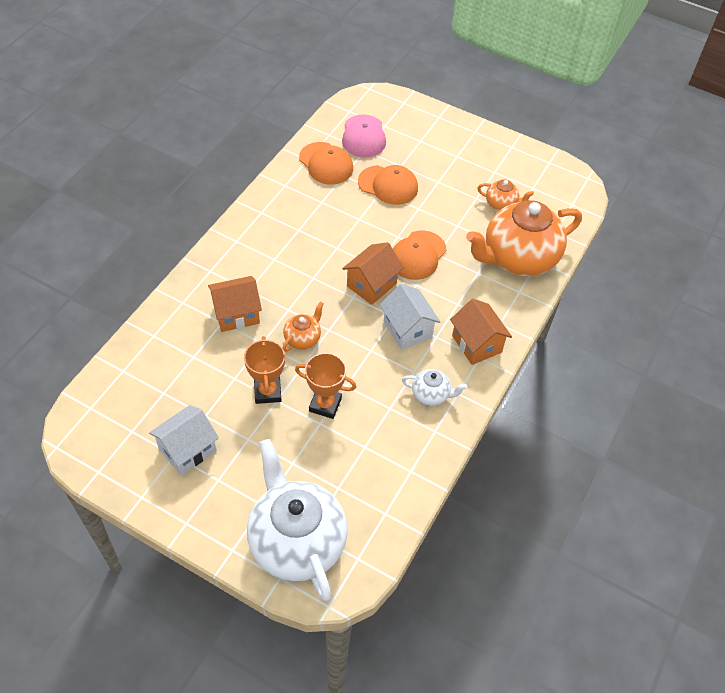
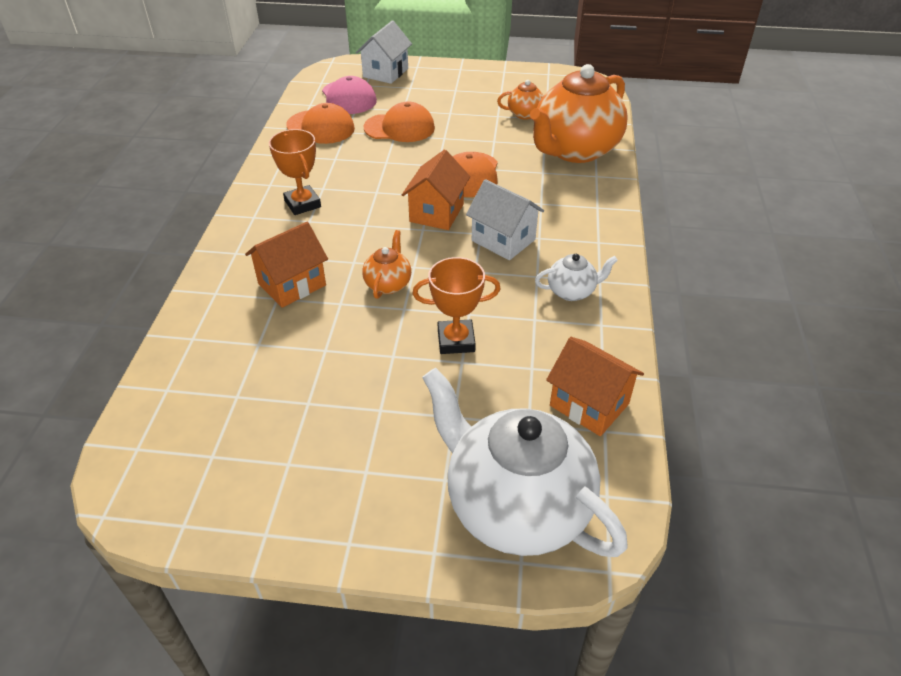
camera: 20 degrees left, 10 degrees down
white house [149,405,219,475] -> white house moved to [356,21,412,84]
orange trophy [244,336,285,404] -> orange trophy moved to [269,129,321,215]
orange house [450,299,512,365] -> orange house moved to [546,337,644,436]

